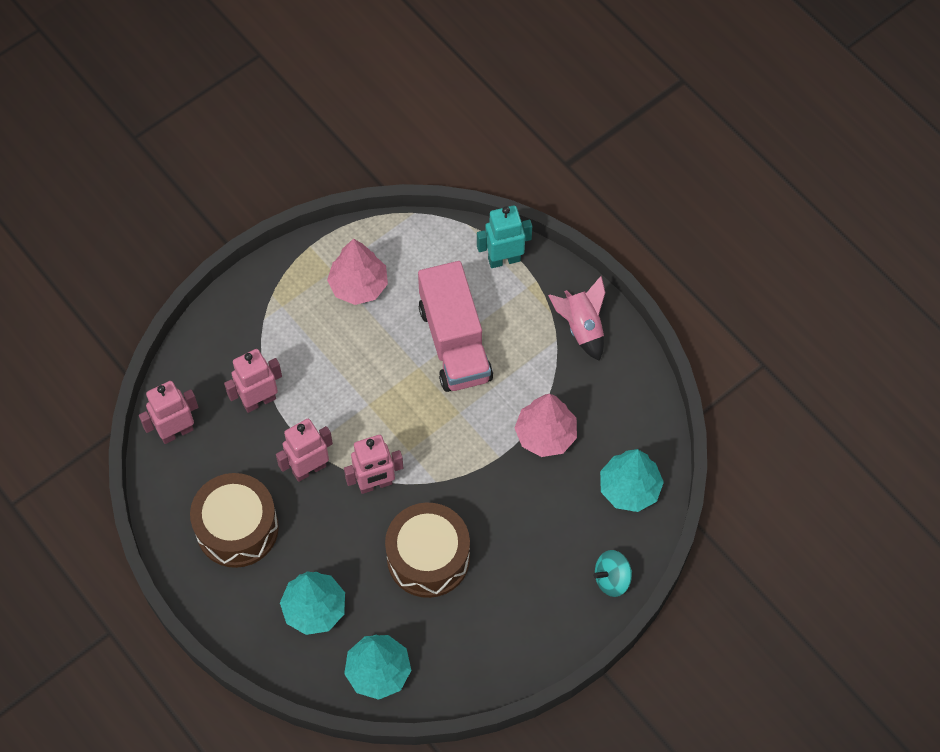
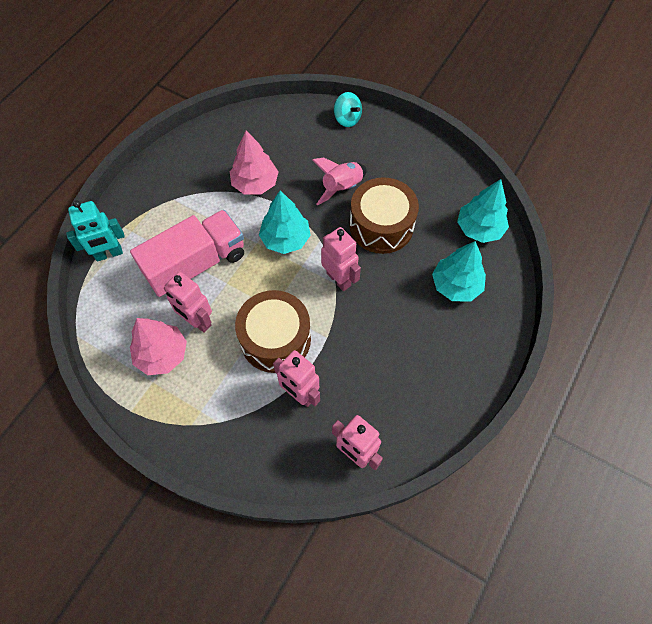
camera: 110 degrees left, 0 degrees up
brown drum [190,473,279,568] -> brown drum moved to [235,290,311,373]
pink robot [276,419,333,482] -> pink robot moved to [164,272,212,333]
turquoise robot [477,205,532,268] -> turquoise robot turned 75 degrees counterclockwise [66,200,125,262]
pink rocket [548,276,606,361] -> pink rocket moved to [312,158,367,205]
turquoise tree [600,449,664,512] -> turquoise tree moved to [259,190,311,254]

